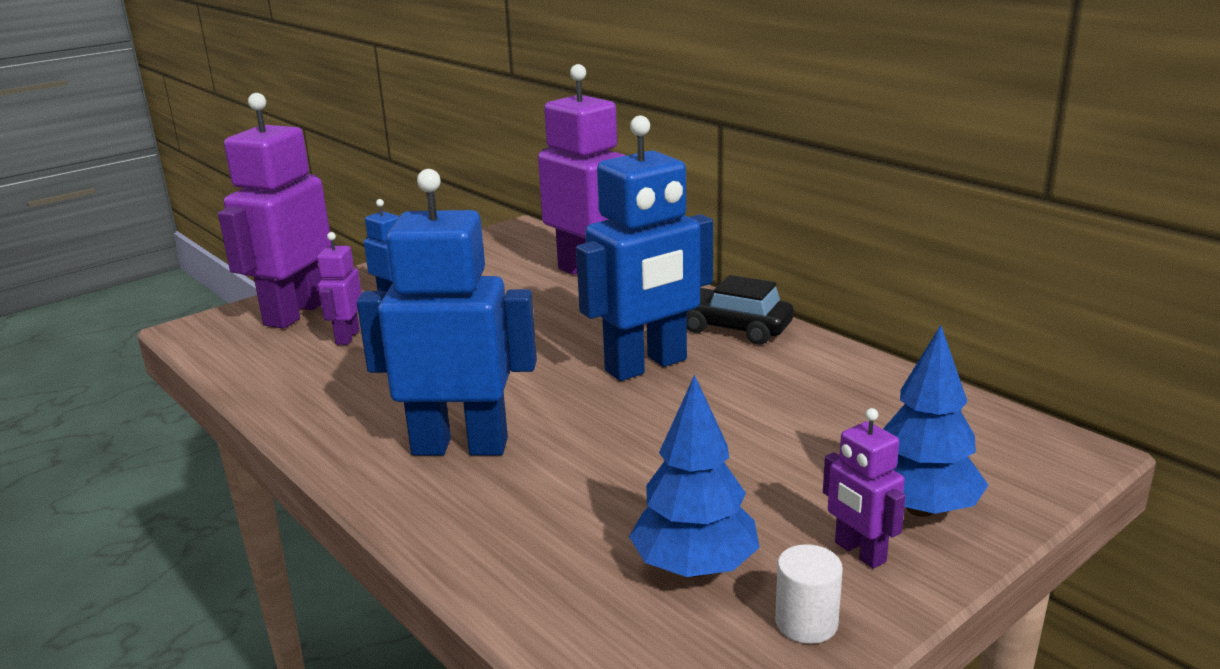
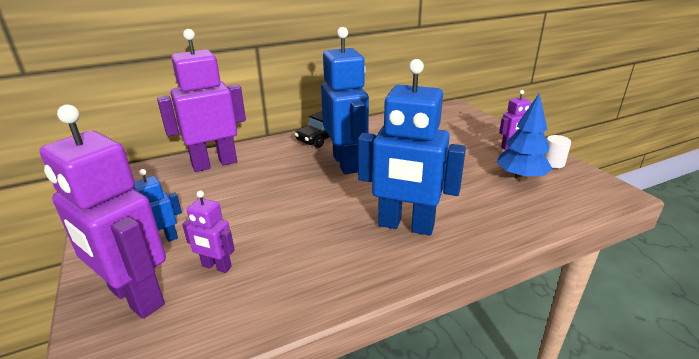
camera: 75 degrees left, 5 degrees up
blue robot [357,169,537,456] -> blue robot turned 90 degrees counterclockwise [358,59,466,236]
blue tree [883,325,988,517] -> none

